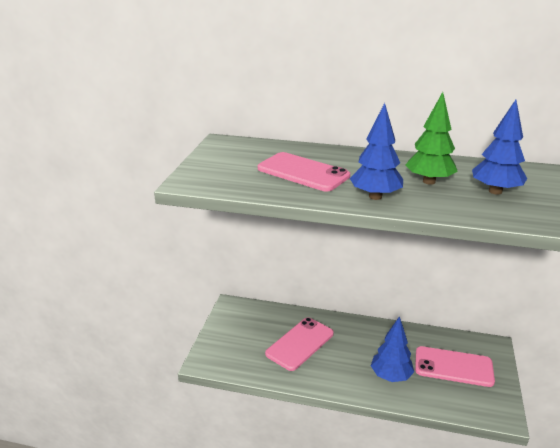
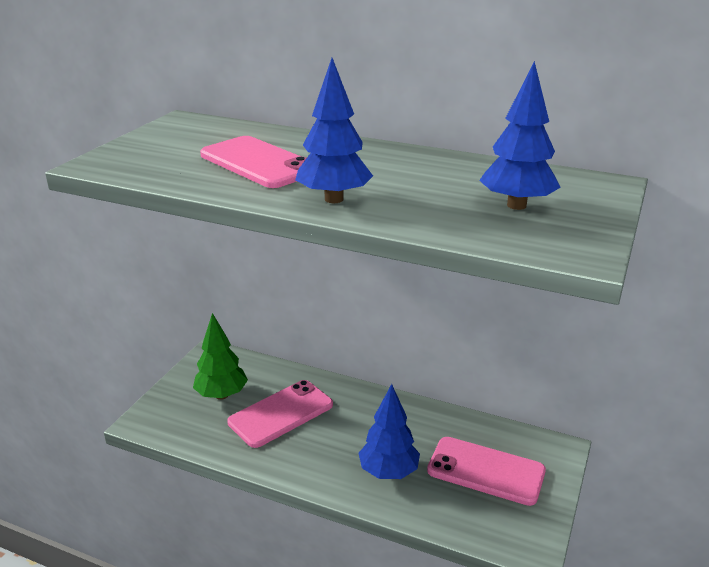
camera: 10 degrees right, 0 degrees up
green tree [406,92,458,185] -> green tree moved to [193,313,248,400]

